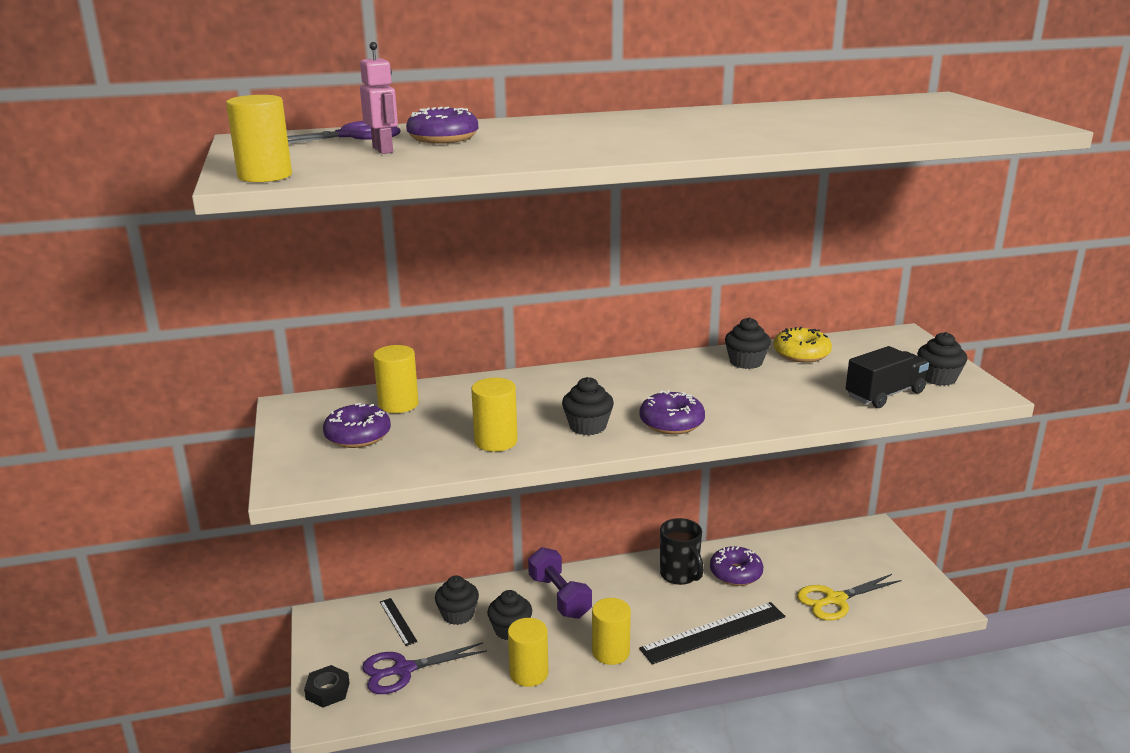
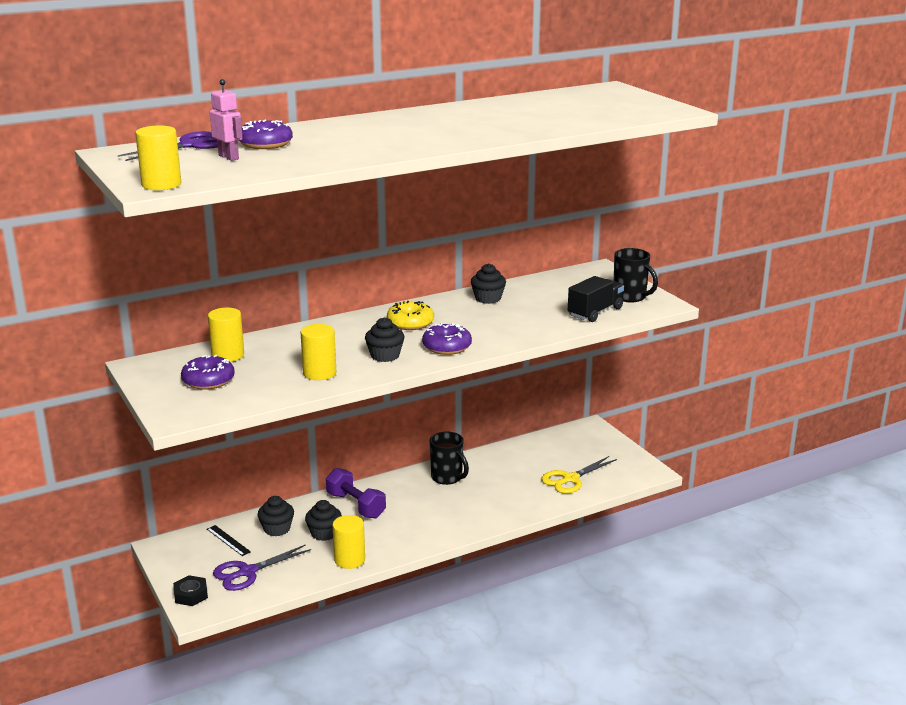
camera: 15 degrees left, 0 degrees up
yellow cylinder [592,598,631,665] -> none
black ruler [639,602,785,665] -> none
purple donut [710,546,763,586] -> none
yellow donut [773,327,832,363] -> yellow donut moved to [387,301,434,330]
black cupcake [917,332,967,386] -> black mug [614,248,658,302]

